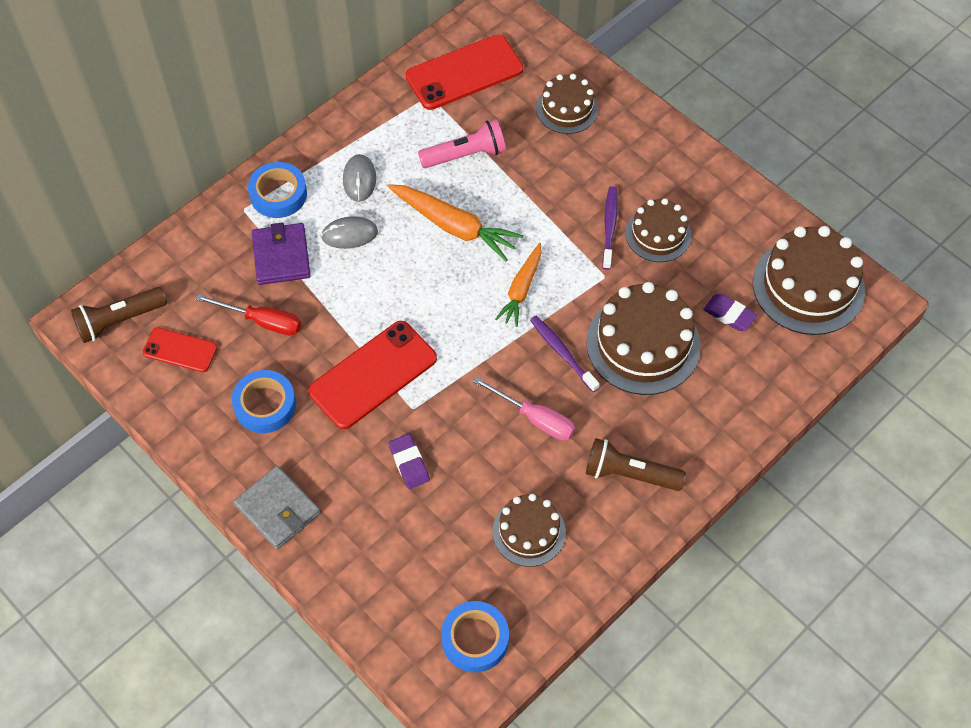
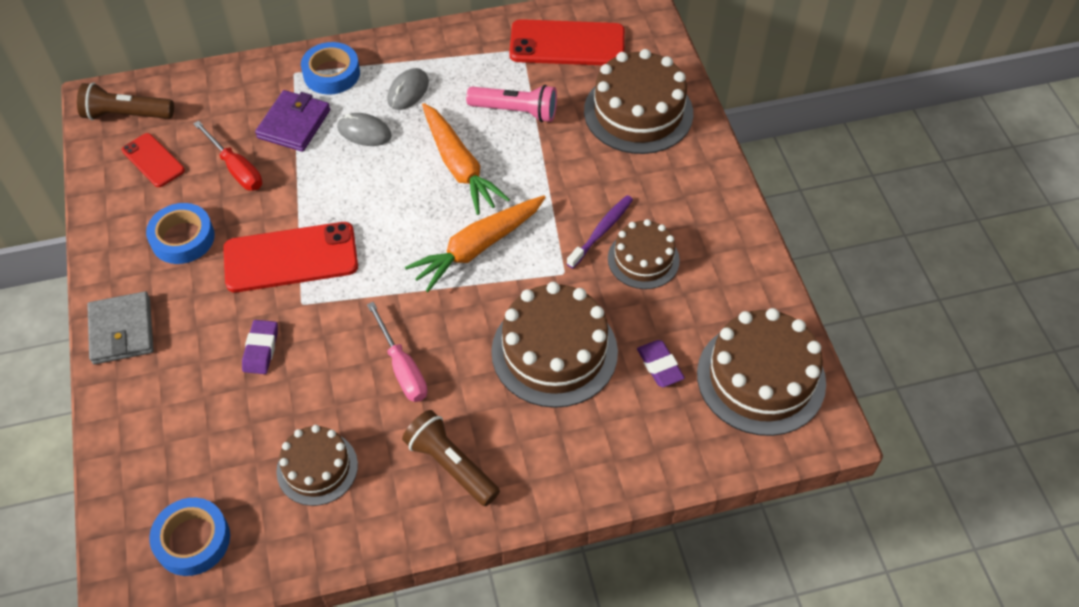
camera: 30 degrees right, 5 degrees down
orange carrot [495,243,541,327] -> orange carrot [405,195,546,292], size x1.52
purple toothbrush [530,316,599,392] -> none
brown cake [536,74,598,134] -> brown cake [584,49,693,154], size x1.67

